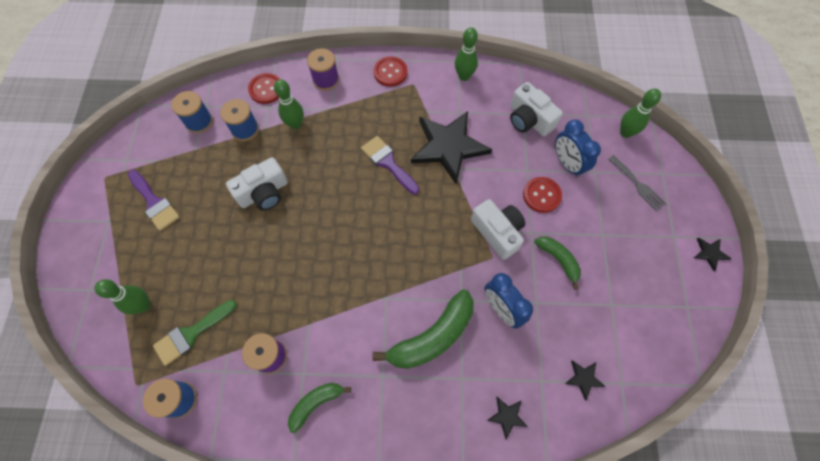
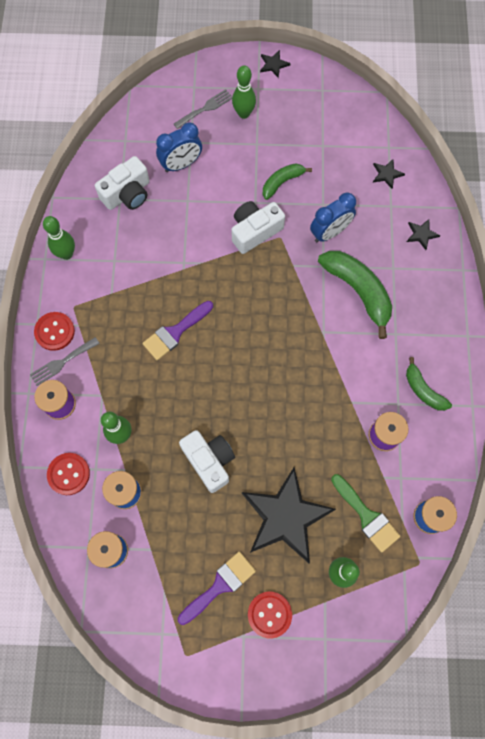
camera: 90 degrees left, 5 degrees up
black star [411,111,492,184] -> black star moved to [242,468,336,564]
red button [523,177,562,213] -> red button moved to [248,591,292,638]
green bowling pin [620,89,661,138] -> green bowling pin moved to [232,66,256,119]
none -> grey fork [30,337,100,386]

